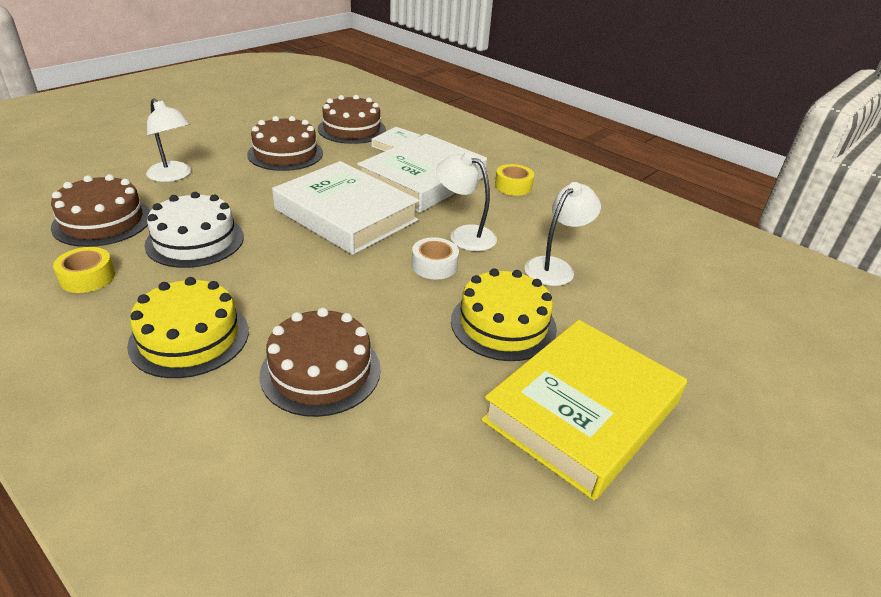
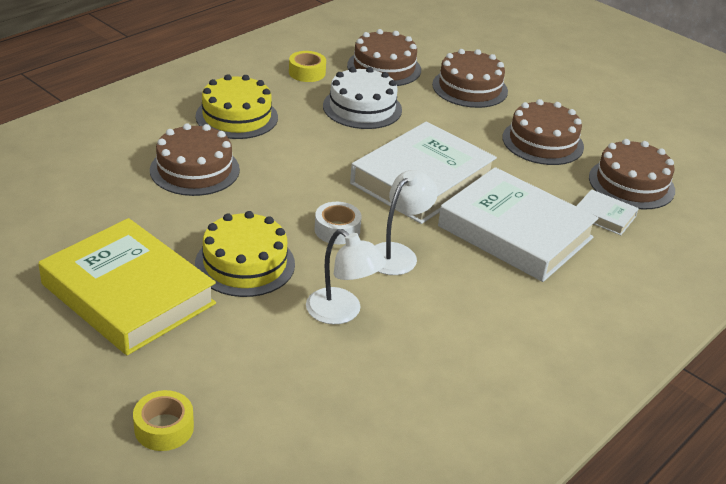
camera: 90 degrees right, 0 degrees up
white lamp [146,98,191,182] -> brown cake [432,49,508,108]
yellow tape [495,164,534,196] -> yellow tape moved to [133,390,194,451]

